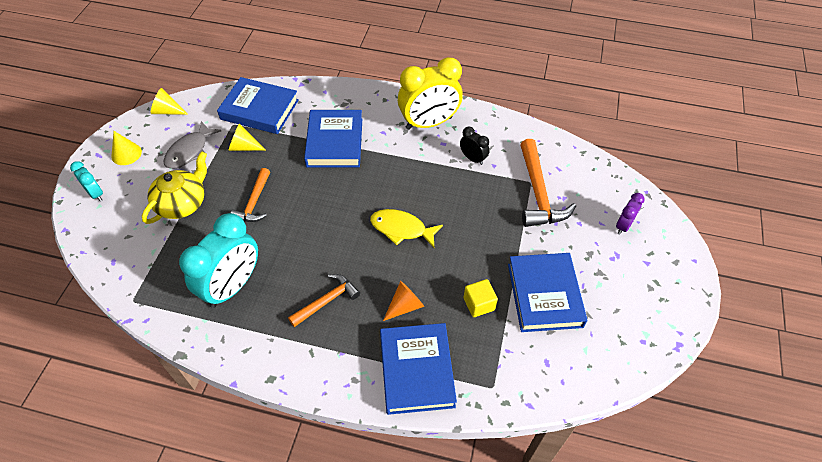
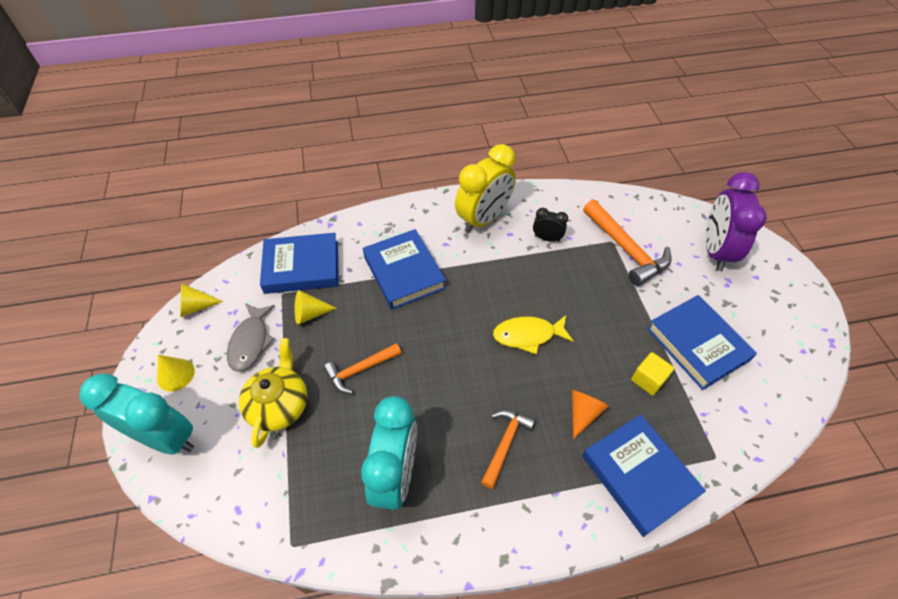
camera: 25 degrees left, 0 degrees up
turquoise clock [70,161,103,201] -> turquoise clock [79,374,194,455], size x2.10
orange hammer [231,168,270,222] -> orange hammer turned 75 degrees clockwise [324,343,401,394]
purple clock [616,193,645,235] -> purple clock [705,172,767,271], size x2.10

